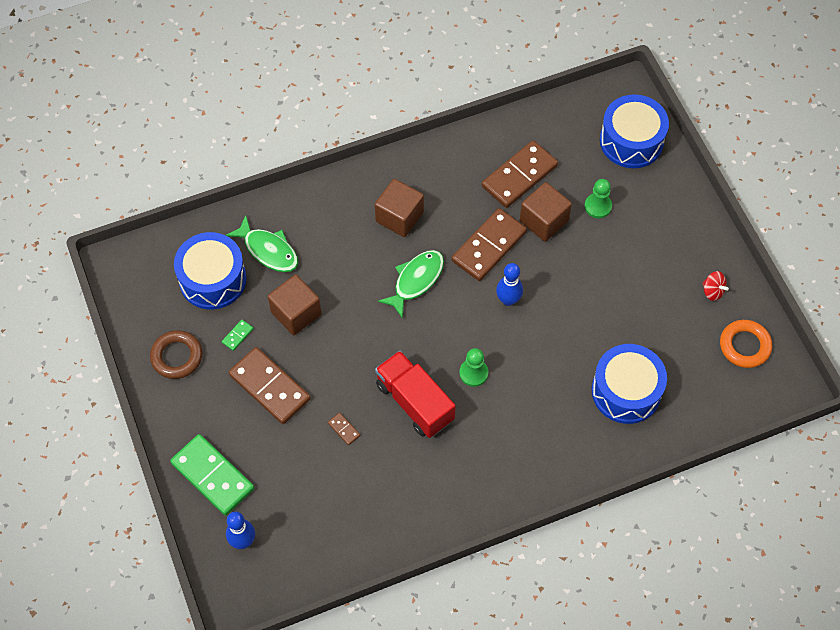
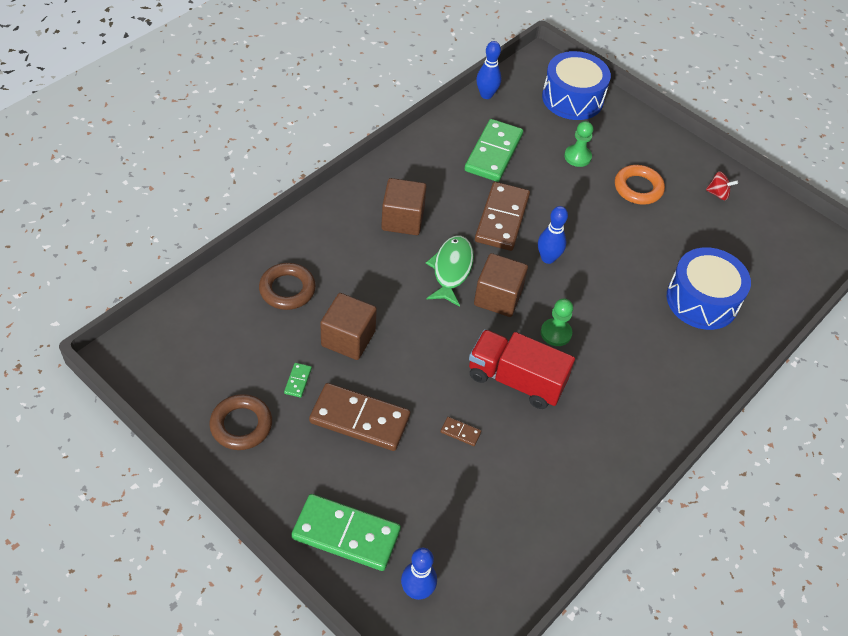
camera: 30 degrees left, 10 degrees down
blue drum [174,232,247,309] -> none
green fish [226,215,298,272] -> brown ring [259,263,316,310]
brown domino [482,140,558,208] -> green domino [465,119,523,182]
brown cube [520,182,572,242] -> brown cube moved to [474,253,528,317]
orange ring [720,320,772,368] -> orange ring moved to [615,165,665,205]
none -> blue bowling pin [476,41,501,99]

